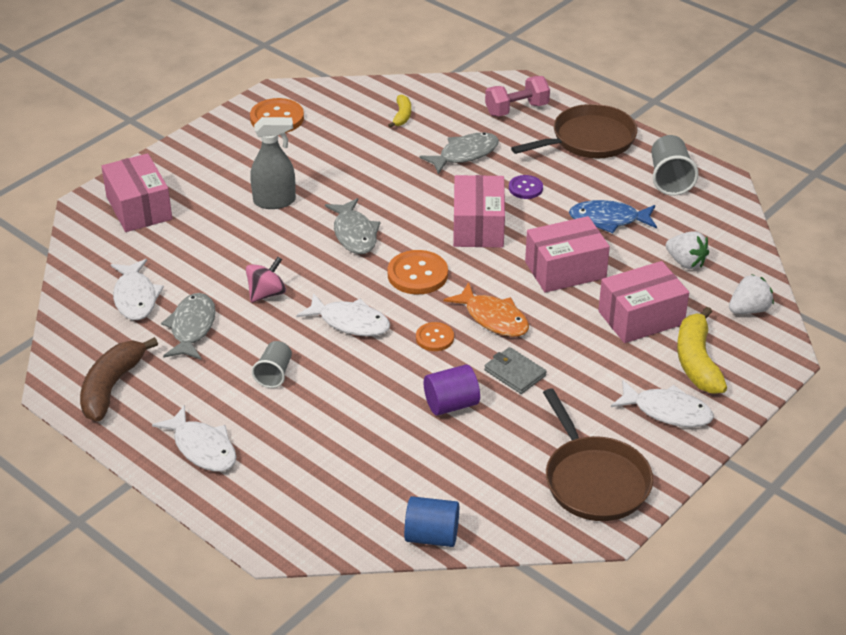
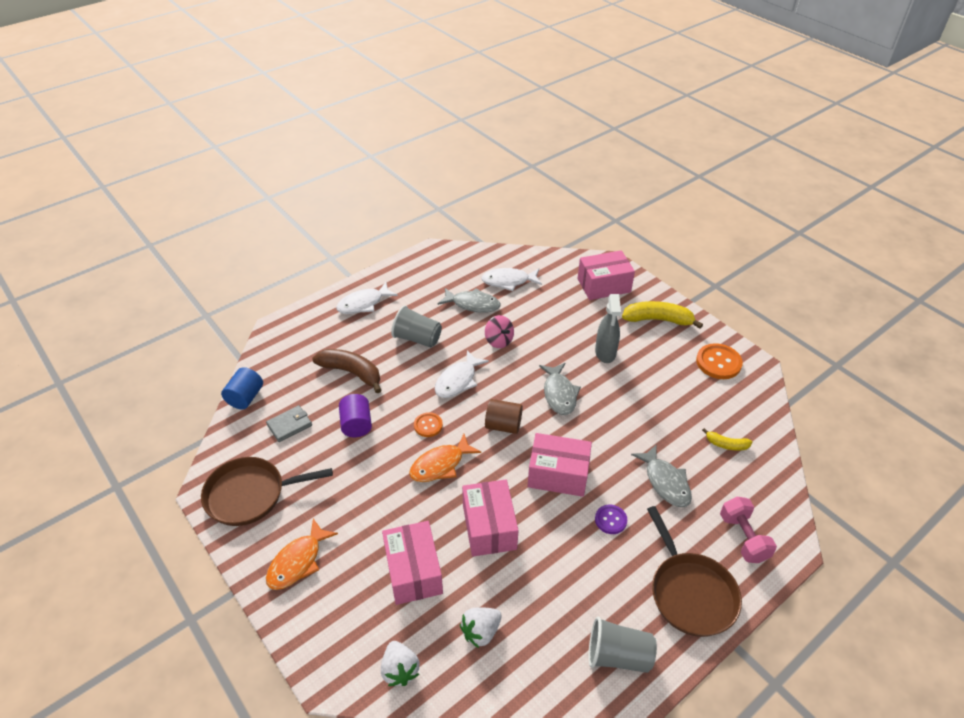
camera: 100 degrees right, 5 degrees up
brown banana [80,337,158,422] -> brown banana moved to [312,349,381,393]
grey cup [252,341,292,388] -> grey cup [391,305,442,348], size x1.53
grey fish [325,198,381,254] -> grey fish turned 90 degrees counterclockwise [539,363,581,415]
orange button [387,250,448,294] -> brown cylinder [485,399,523,434]
grey wallet [484,347,547,394] -> grey wallet moved to [266,405,312,442]
blue fish [569,200,657,233] -> none
white fish [611,380,714,427] -> orange fish [266,519,338,590]
yellow banana [677,307,727,394] -> yellow banana moved to [622,301,703,329]

